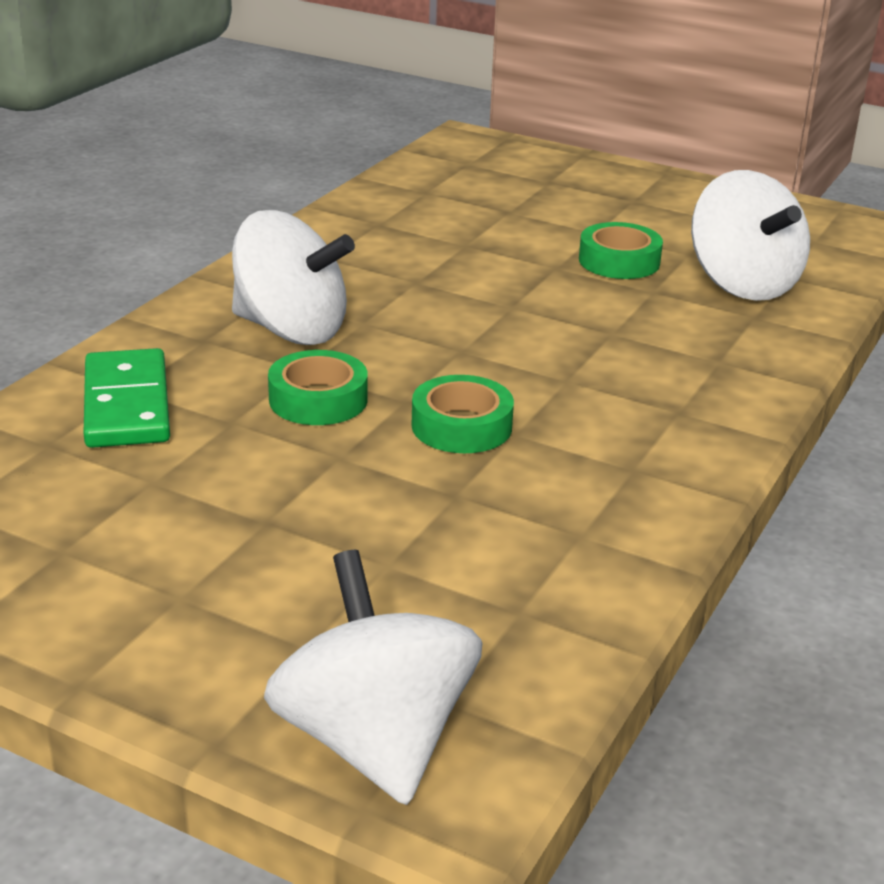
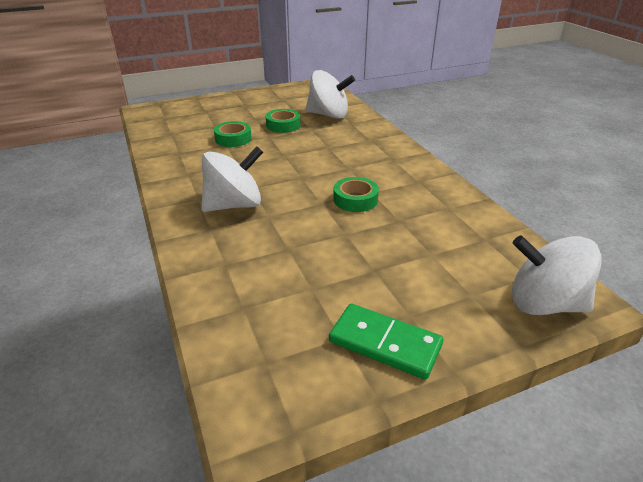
camera: 50 degrees left, 5 degrees up
green domino [83,348,170,448] -> green domino moved to [329,304,443,380]
green tape [268,350,368,425] -> green tape moved to [214,121,252,147]

